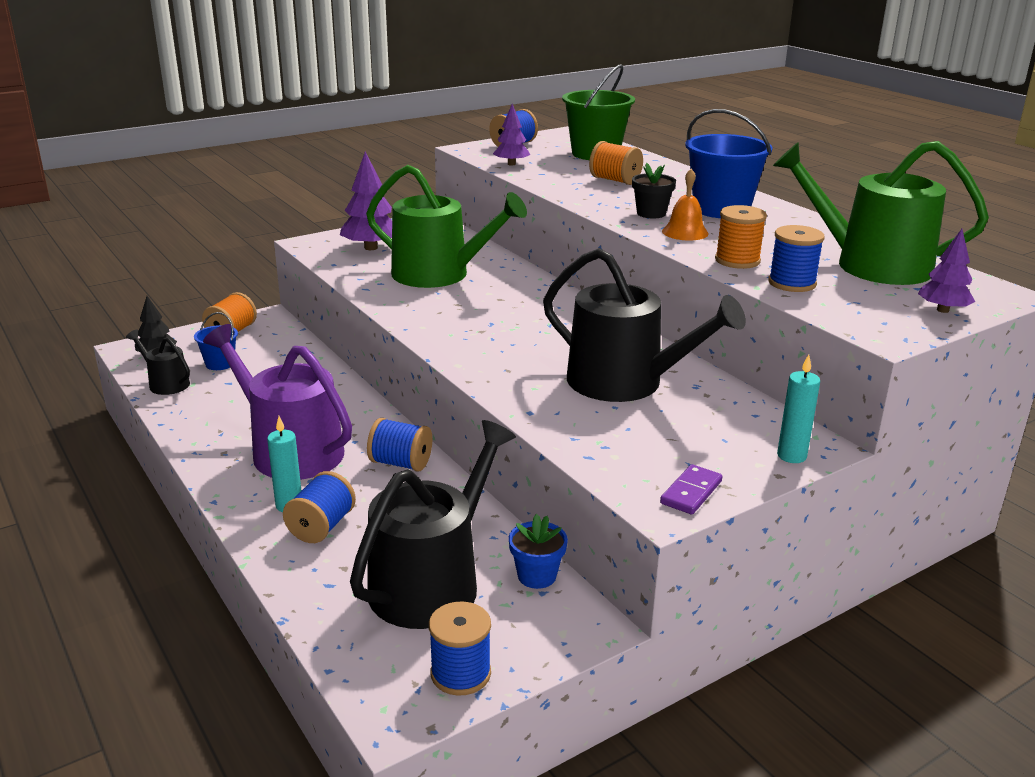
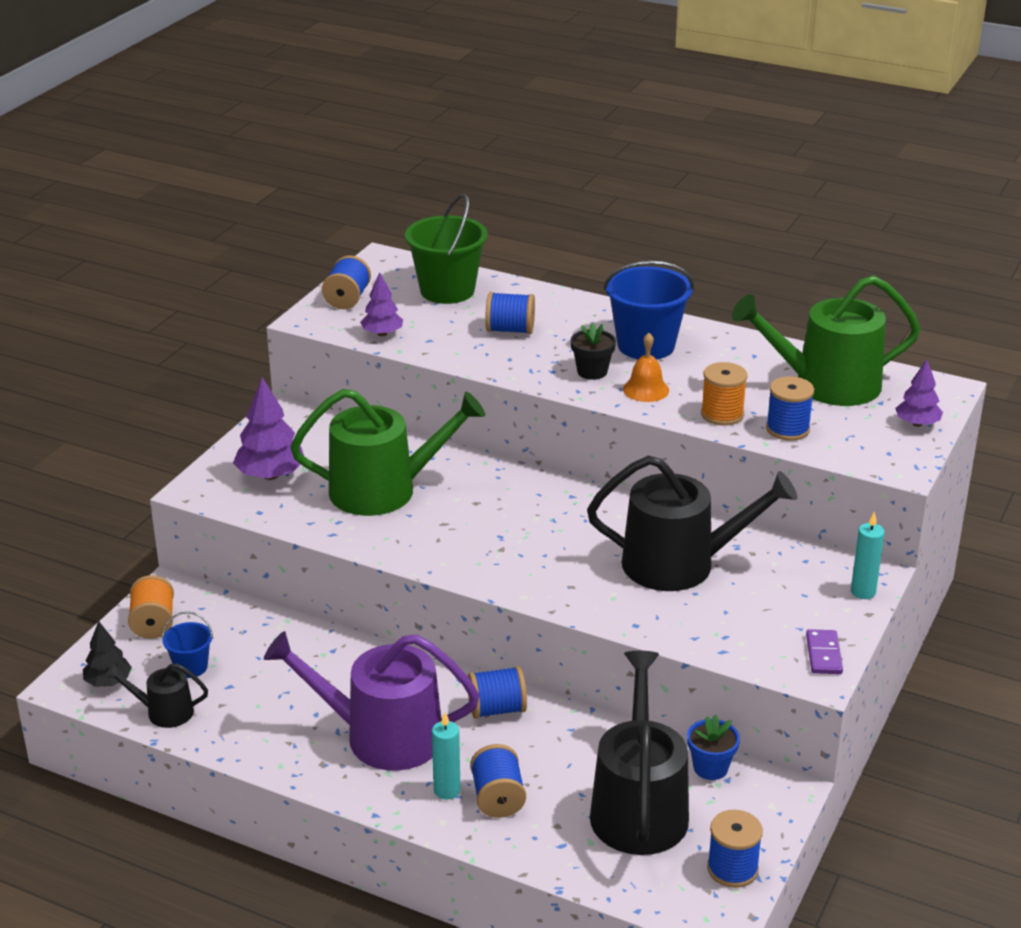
camera: 30 degrees left, 5 degrees up
orange spool [589,141,643,185] -> blue spool [485,292,535,334]

